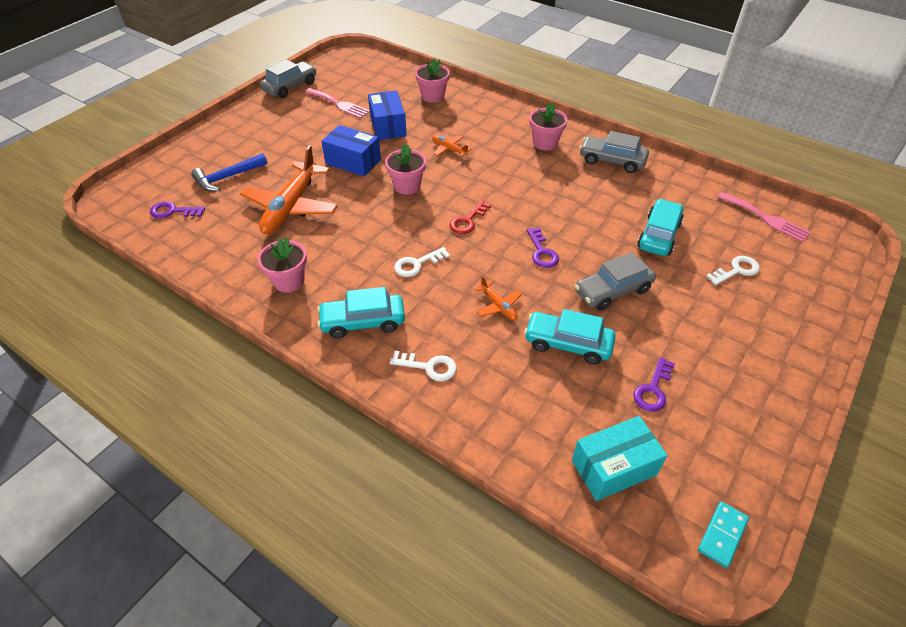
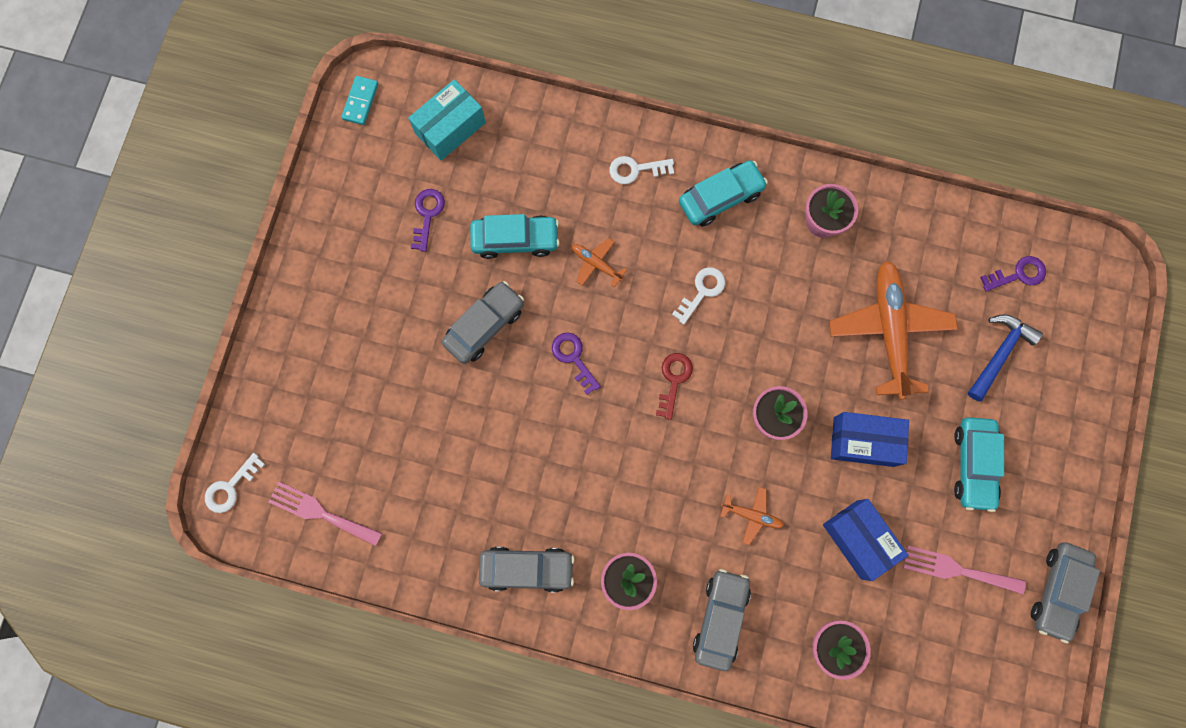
camera: 160 degrees right, 30 degrees up
turquoise car [637,199,684,256] -> turquoise car moved to [954,417,1004,512]
white key [706,256,760,285] -> white key moved to [205,453,265,513]
none -> grey car [693,569,751,671]

